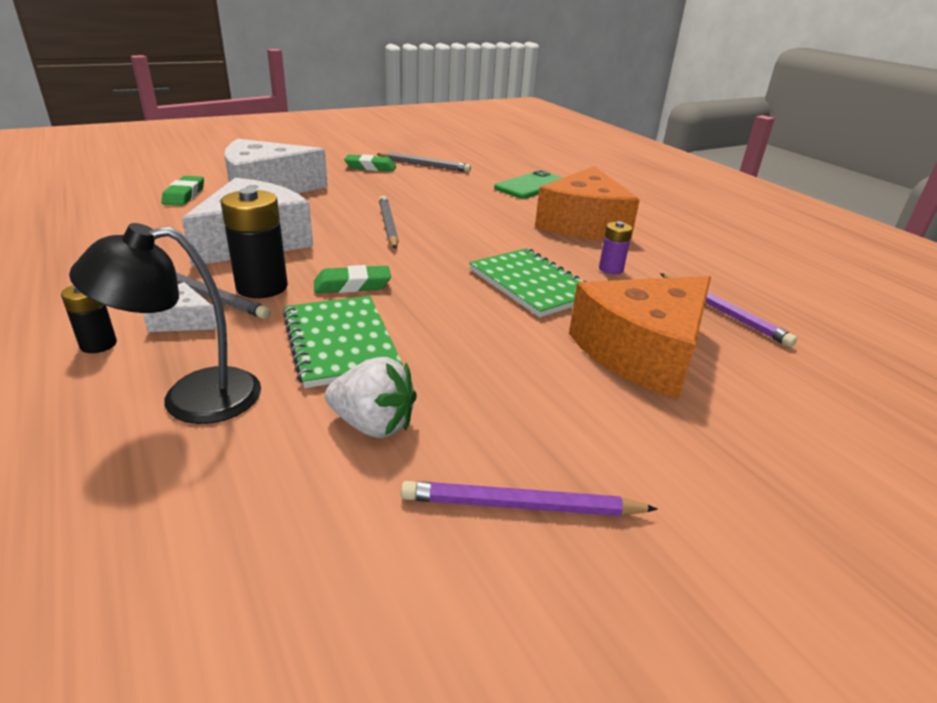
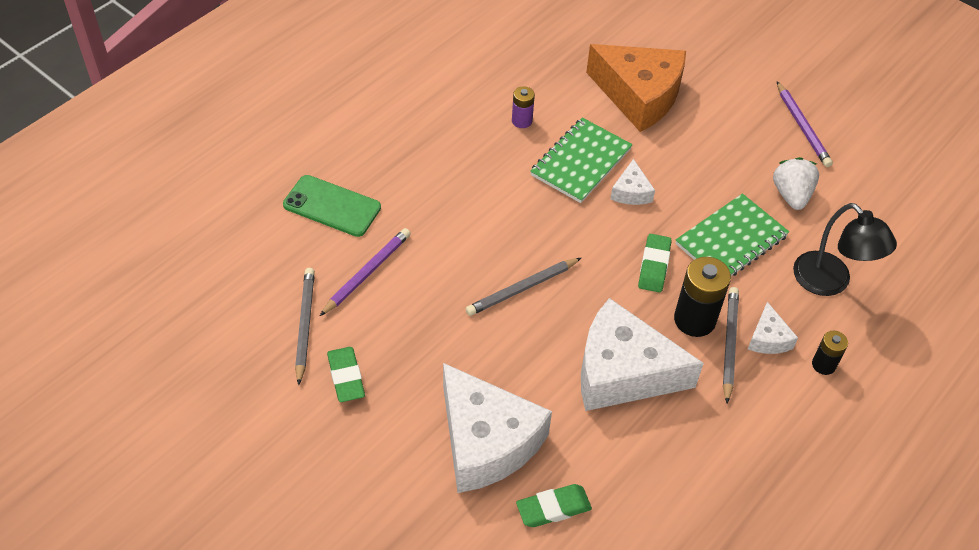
camera: 110 degrees left, 20 degrees up
green eraser [314,265,391,293] -> green eraser turned 45 degrees clockwise [638,234,672,293]
orange cheese [535,166,640,240] -> none
purple pencil [660,273,797,347] -> purple pencil moved to [320,228,411,316]
none -> white cheese [610,159,655,205]

